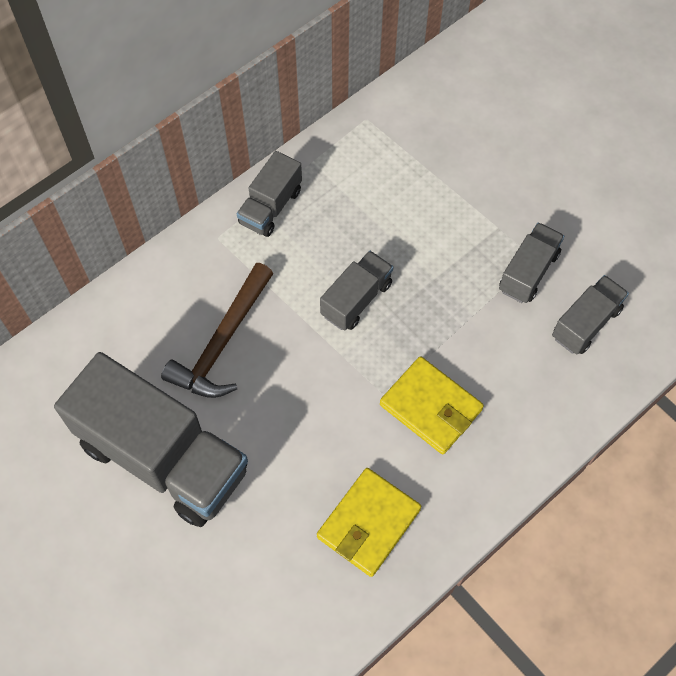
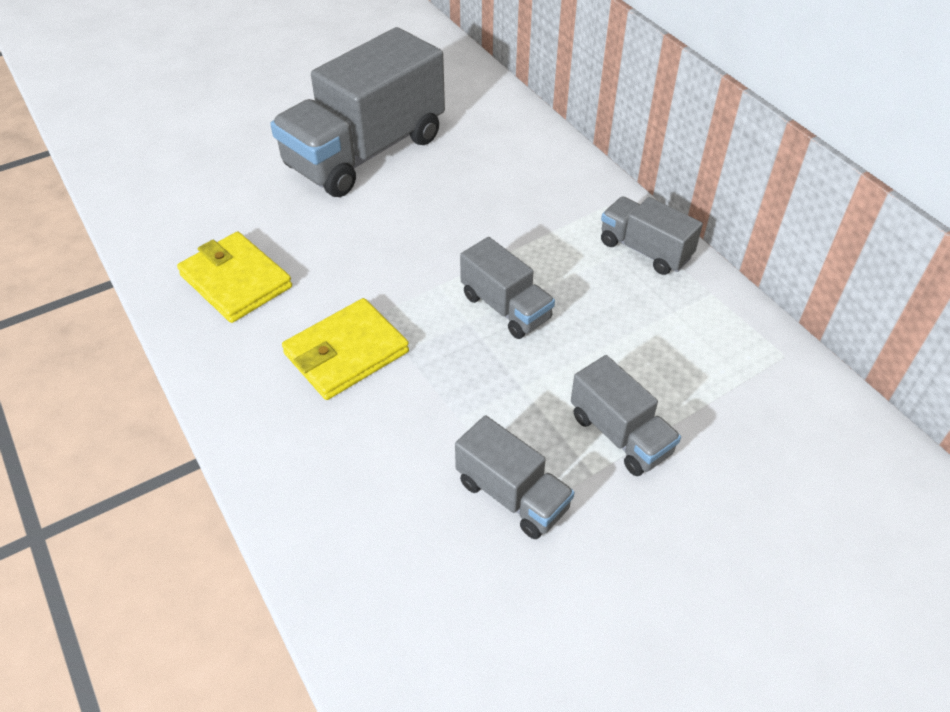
camera: 100 degrees right, 15 degrees down
brown hammer [161,263,273,398] -> none
grey truck [552,275,629,354] -> grey truck moved to [571,355,681,476]

